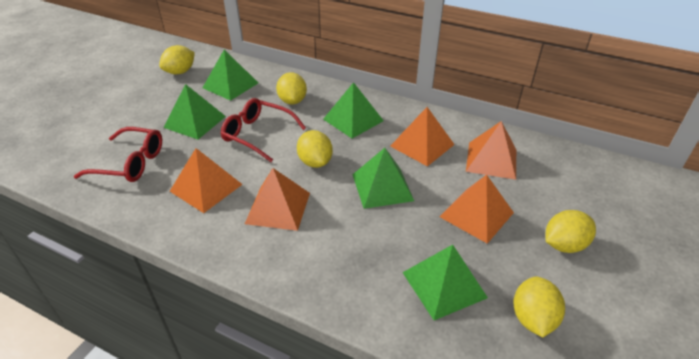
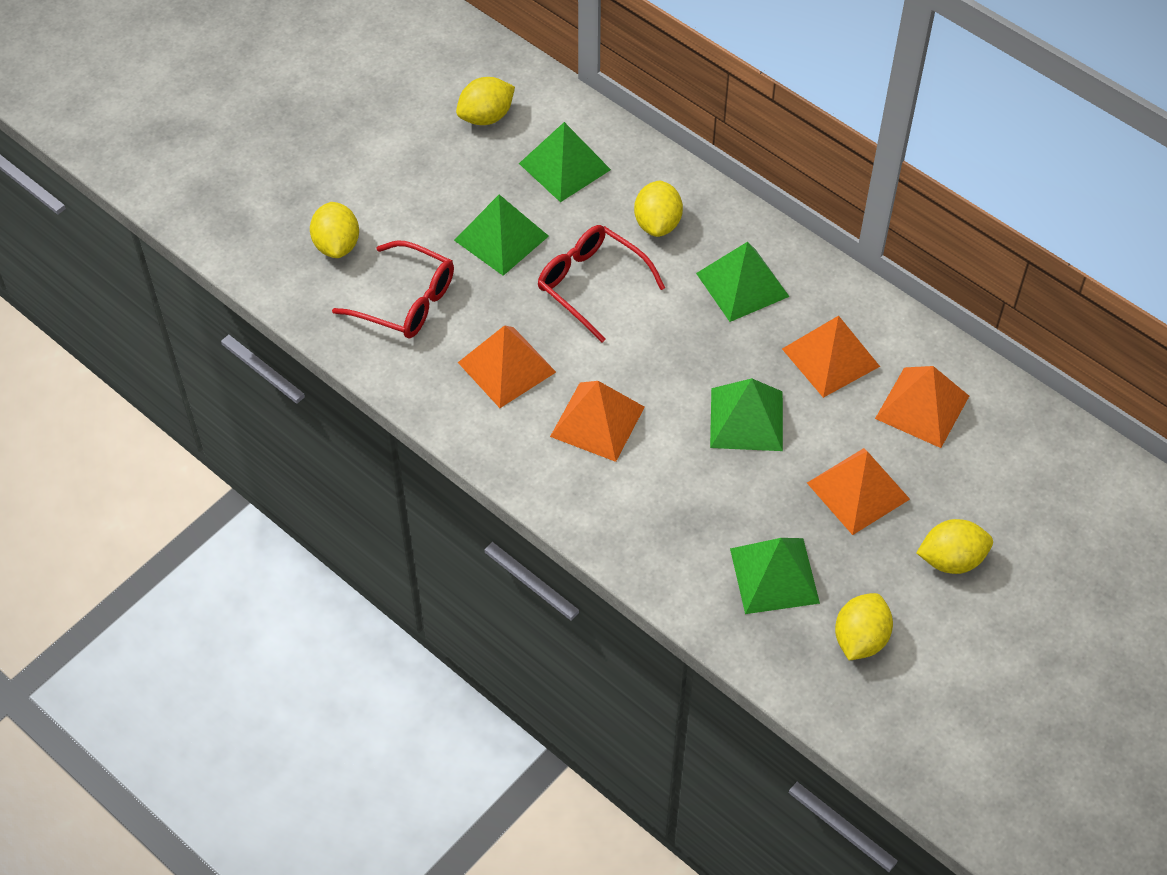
camera: 15 degrees right, 15 degrees up
yellow lemon [297,130,333,168] -> yellow lemon moved to [310,202,359,258]

